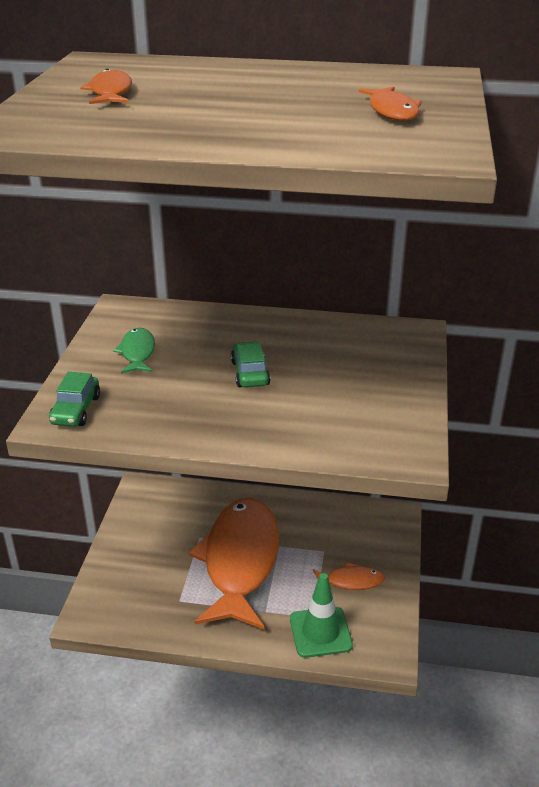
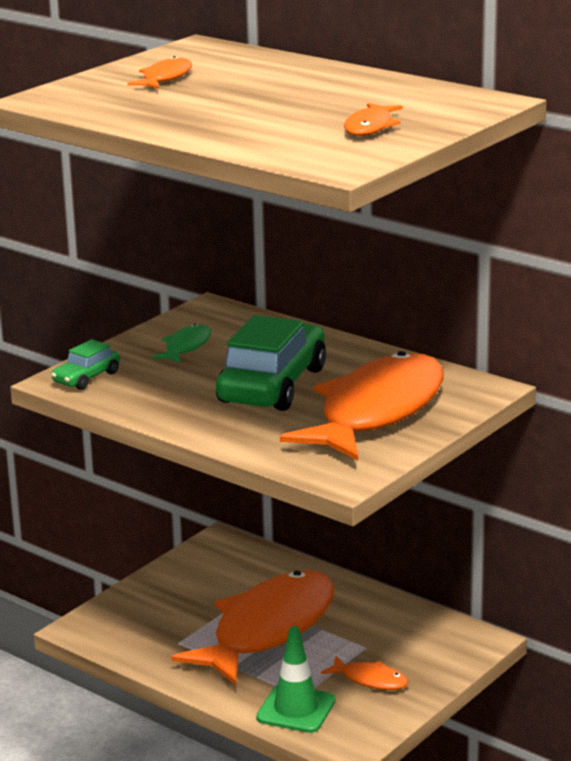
camera: 30 degrees right, 10 degrees down
green car [231,341,271,388] -> green car [216,315,326,411], size x2.07
none -> orange fish [280,351,444,461]

